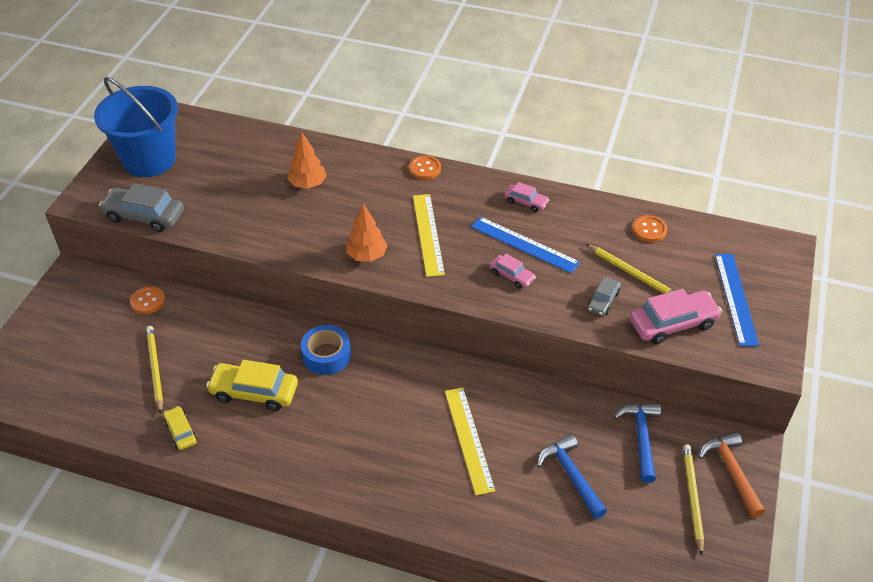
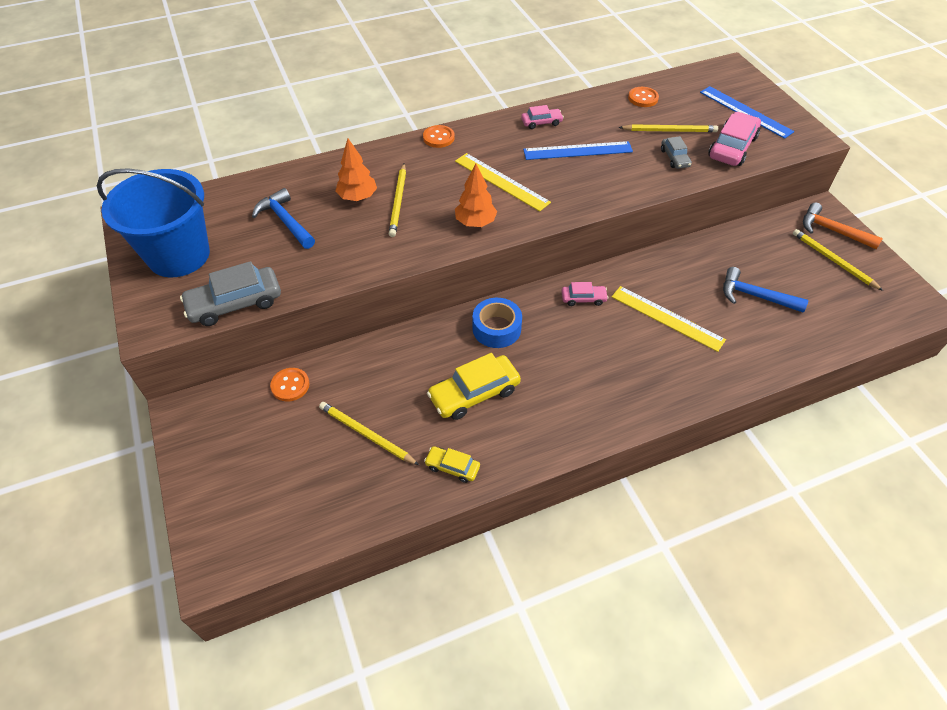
camera: 40 degrees left, 5 degrees up
pink car [490,254,536,288] -> pink car moved to [562,282,608,306]
blue hammer [614,403,661,483] -> blue hammer moved to [252,188,315,249]
none -> yellow pencil [389,163,406,237]

